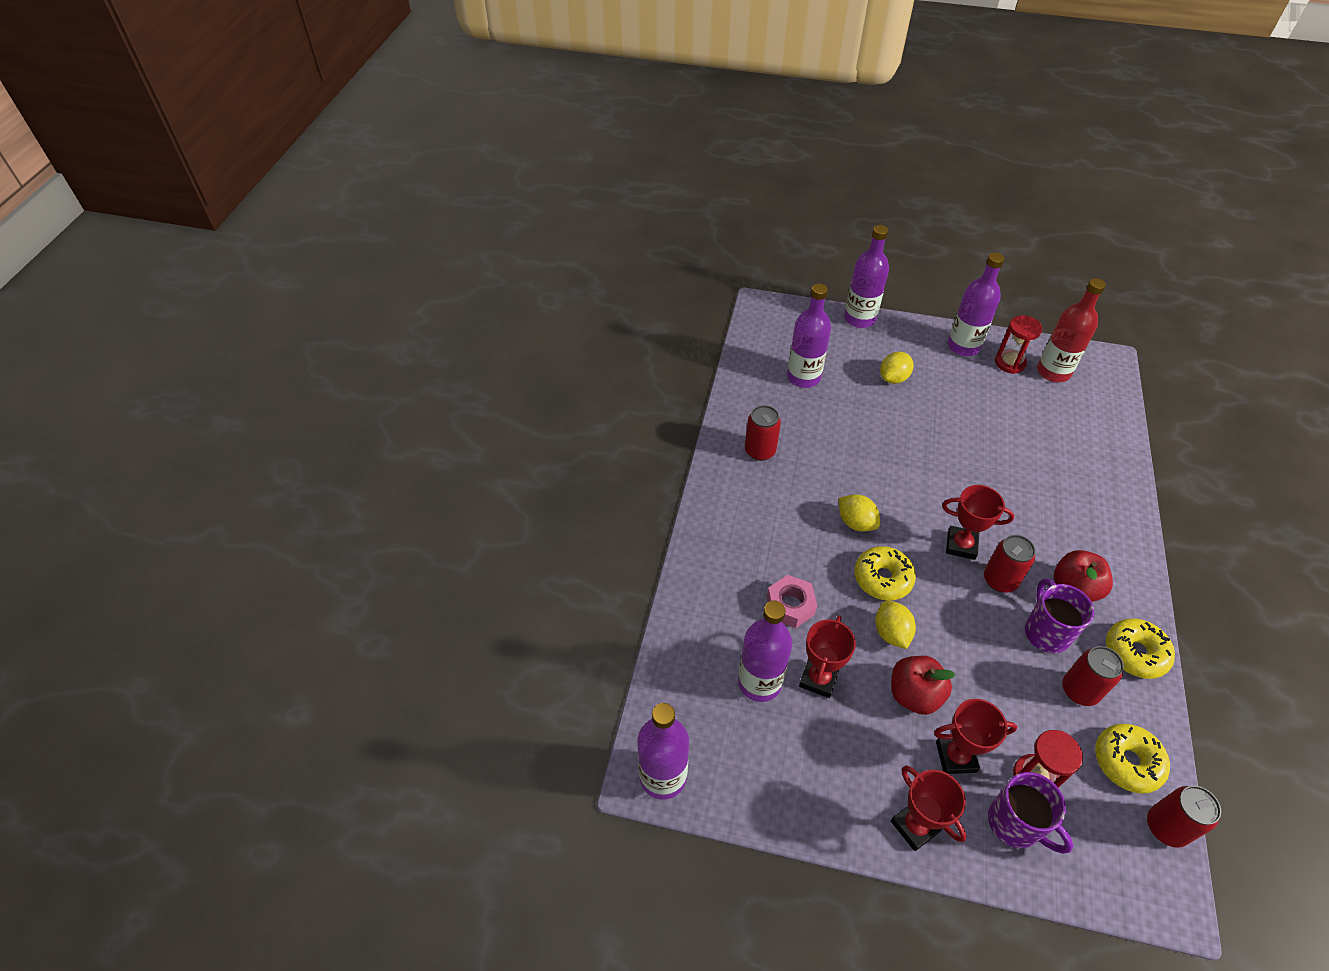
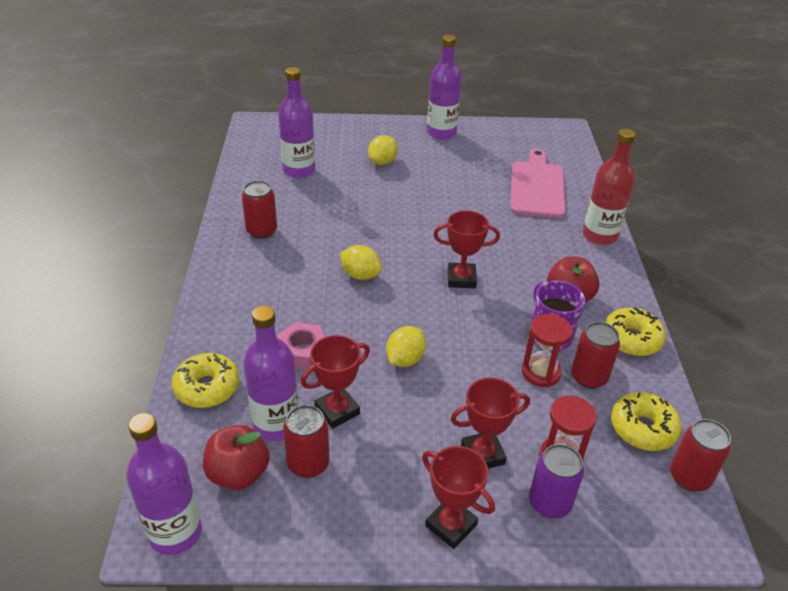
camera: 15 degrees left, 10 degrees down
red trophy [799,616,856,698] -> red trophy turned 45 degrees clockwise [301,335,370,429]
purple bottle [844,225,889,328] -> none
yellow donut [854,546,916,601] -> yellow donut moved to [172,353,239,408]
yellow lemon [875,600,916,649] -> yellow lemon turned 60 degrees clockwise [386,326,426,367]
red apple [891,656,955,715] -> red apple moved to [203,425,270,490]
red can [984,535,1035,593] -> red can moved to [283,405,330,478]
purple mug [988,772,1073,854] -> purple can [529,444,584,518]
red hourglass [995,315,1042,374] -> red hourglass moved to [522,314,572,387]
red bottle [1037,278,1106,382] -> red bottle moved to [583,129,635,245]
none -> pink cutting board [510,149,566,218]

